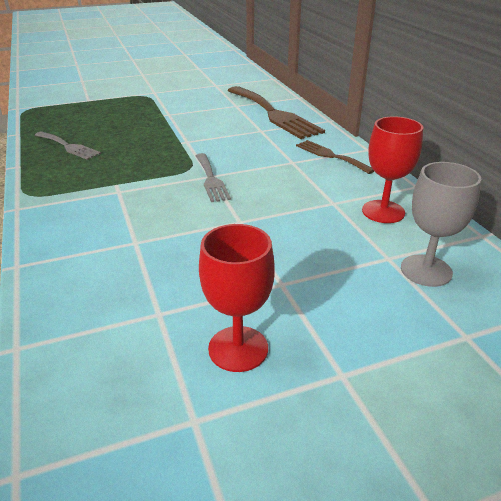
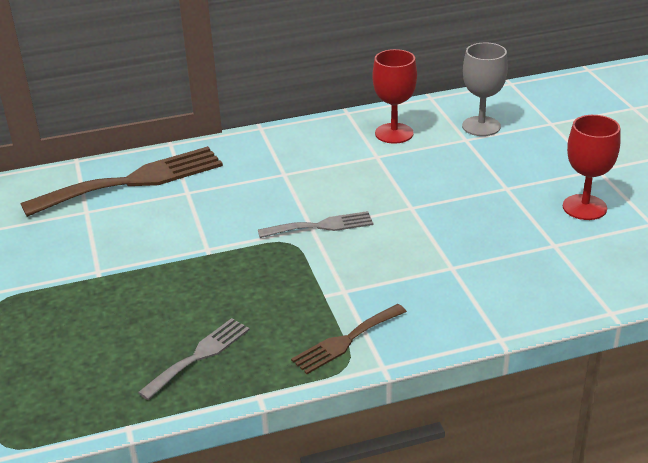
camera: 85 degrees left, 0 degrees up
brown fork [296,140,374,174] -> brown fork moved to [291,304,407,374]

